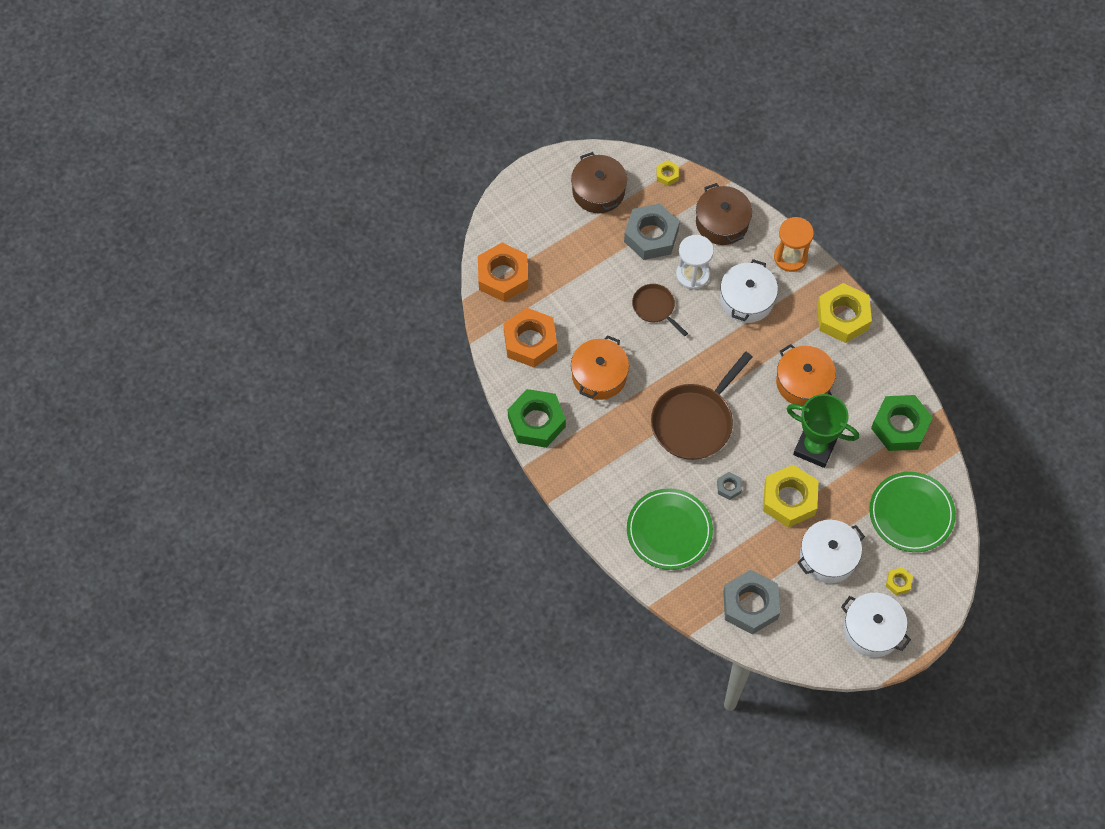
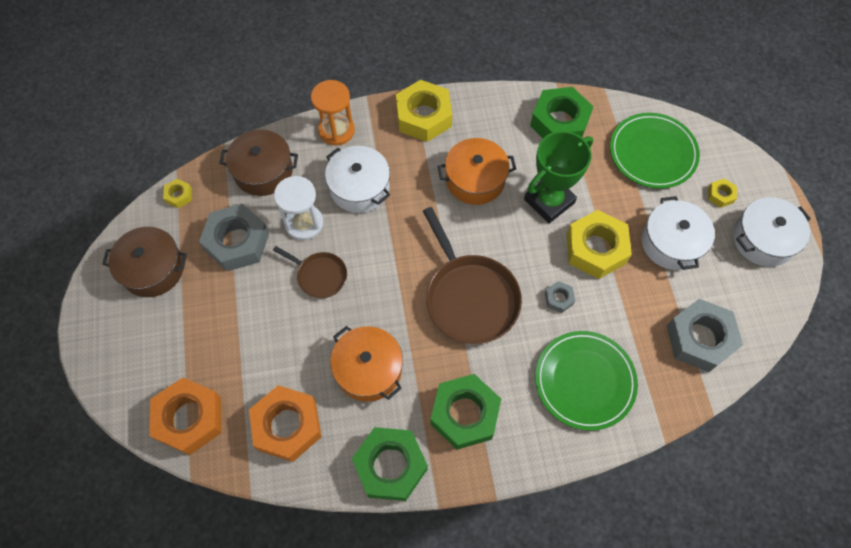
camera: 65 degrees left, 0 degrees up
brown pan [632,284,688,336] -> brown pan turned 135 degrees counterclockwise [273,246,347,298]
none -> green nut [430,374,501,450]

